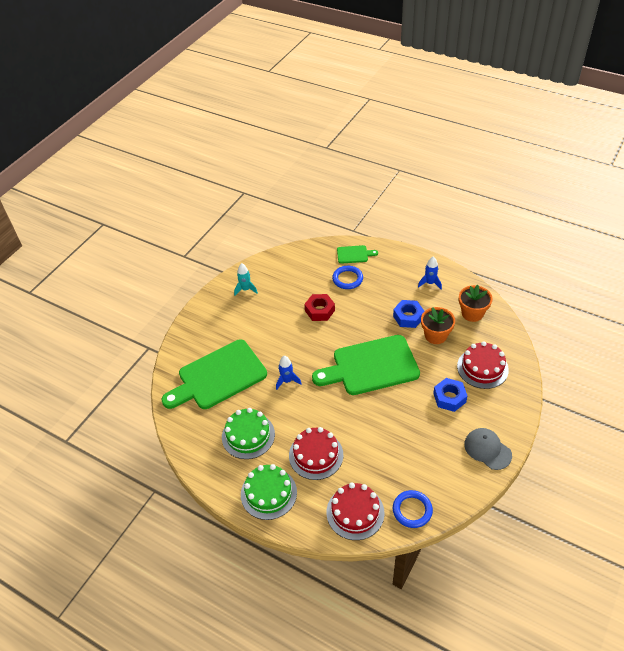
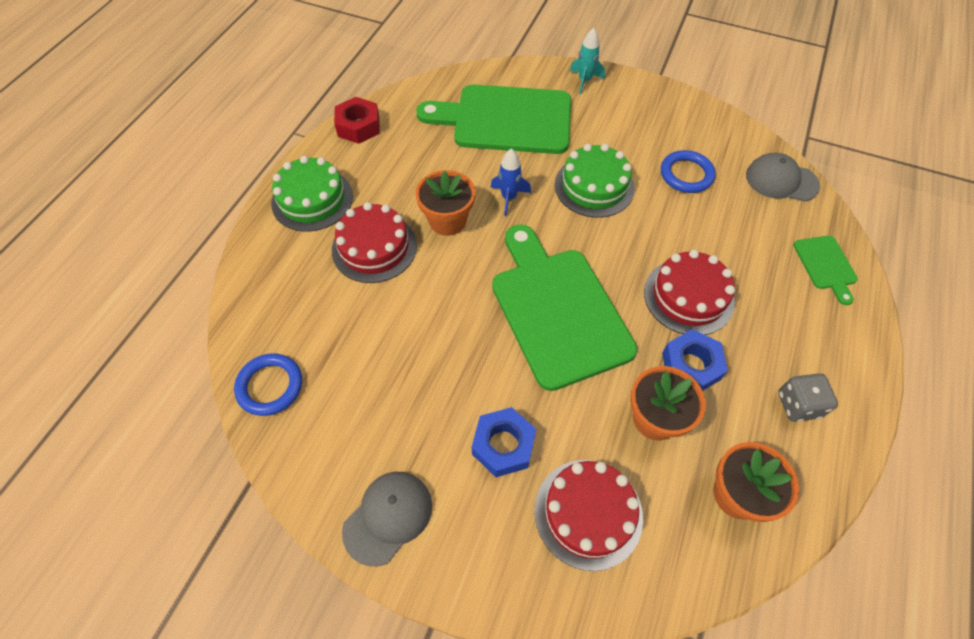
camera: 80 degrees right, 10 degrees up
green cutting board [161,339,267,409] -> green cutting board turned 45 degrees counterclockwise [416,85,571,154]
green cake [222,408,275,459] -> green cake moved to [555,144,635,218]
turquoise rocket [234,263,258,295] -> turquoise rocket moved to [570,28,605,95]
red nut [304,294,335,321] -> red nut moved to [334,97,380,144]
red cake [326,483,384,540] -> red cake moved to [644,250,735,335]
blue ring [332,266,363,289] -> blue ring moved to [661,150,716,193]
blue rocket [418,257,442,289] -> grey dice [778,373,838,422]
none -> orange flower pot [415,170,475,236]
none -> grey cap [746,152,820,202]

